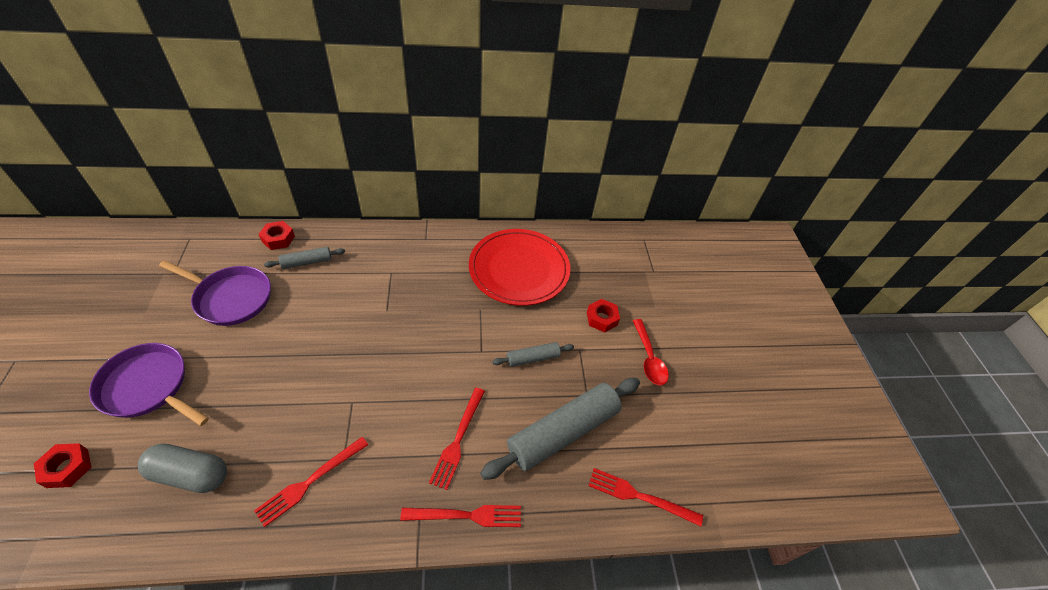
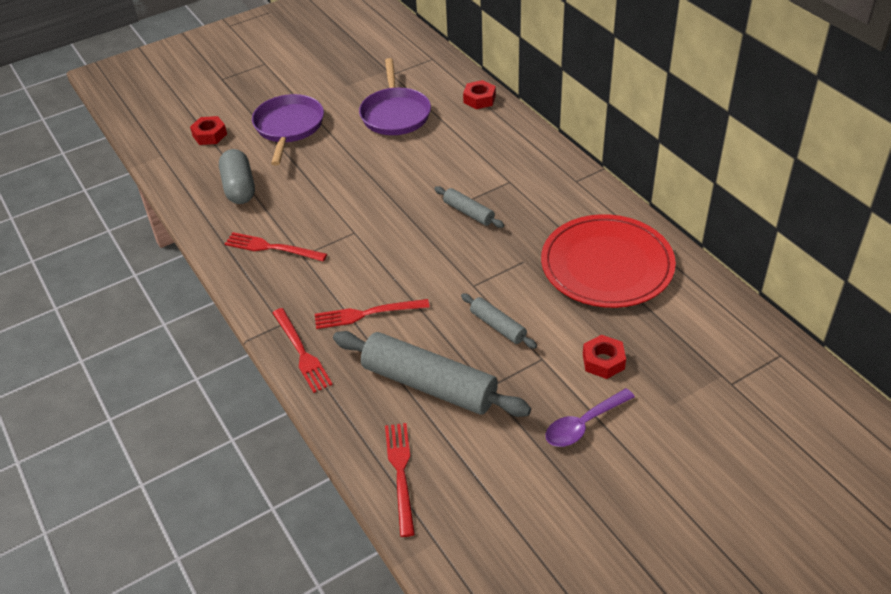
camera: 70 degrees right, 5 degrees down
grey rolling pin [264,247,345,269] -> grey rolling pin moved to [434,186,504,228]
red spoon [633,319,669,385] -> purple spoon [545,388,635,447]

